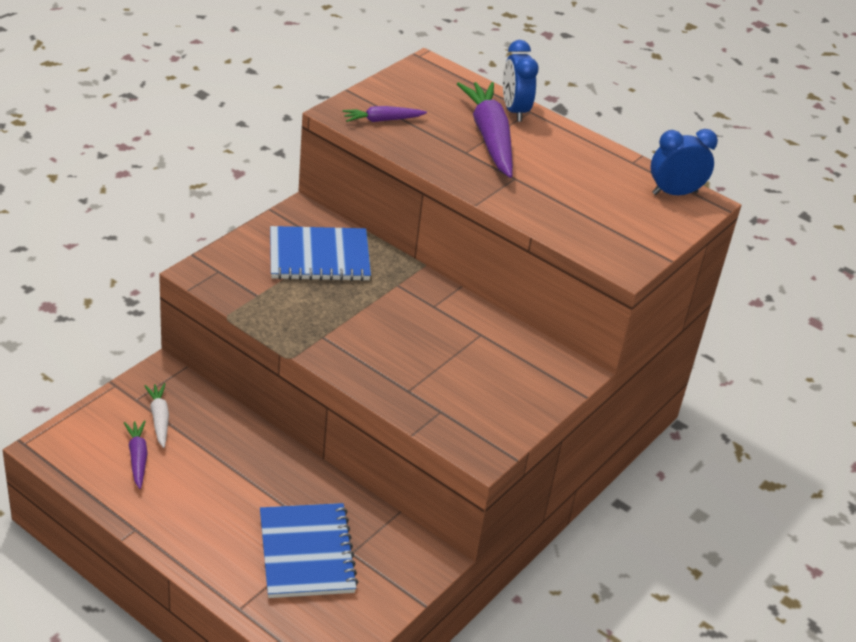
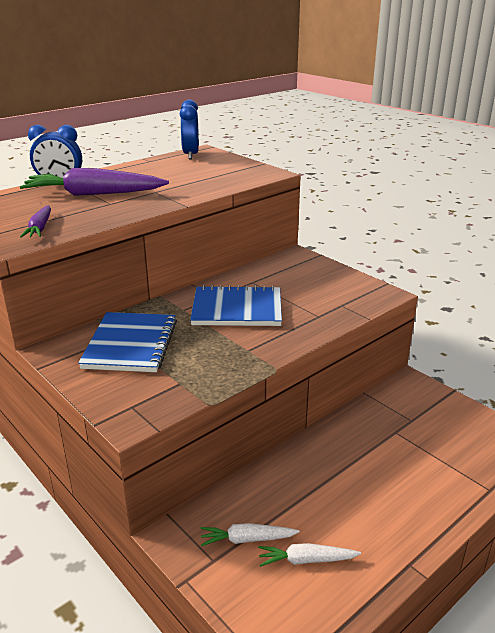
camera: 75 degrees left, 10 degrees down
purple carrot [124,420,147,489] -> white carrot [258,543,361,567]
blue notebook [260,503,358,598] -> blue notebook moved to [190,285,282,326]

